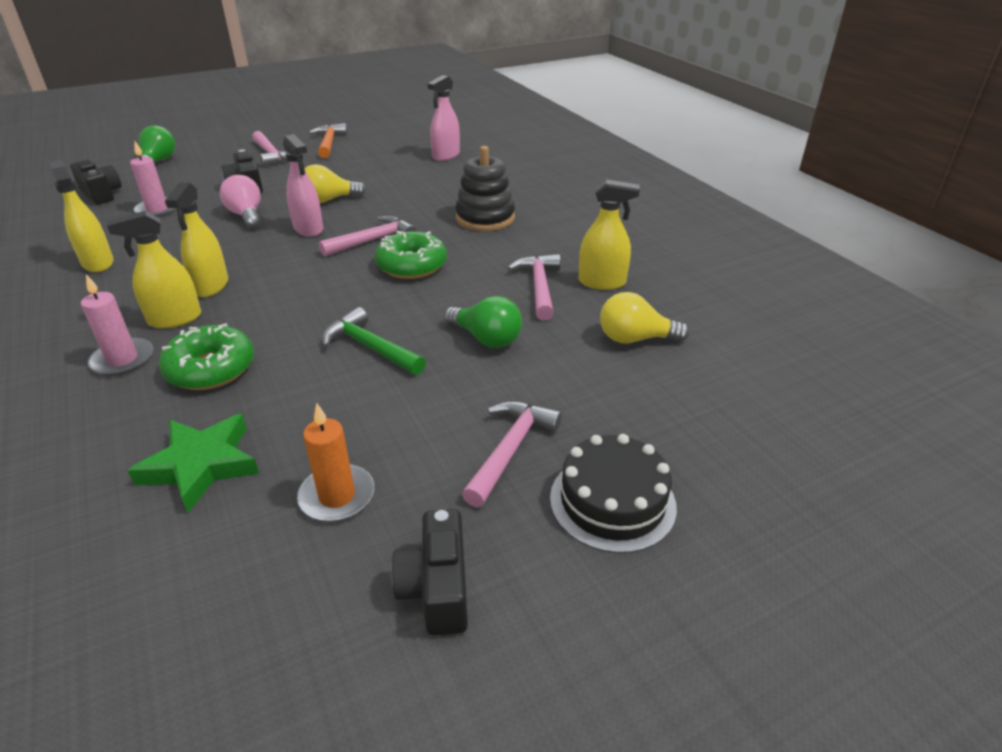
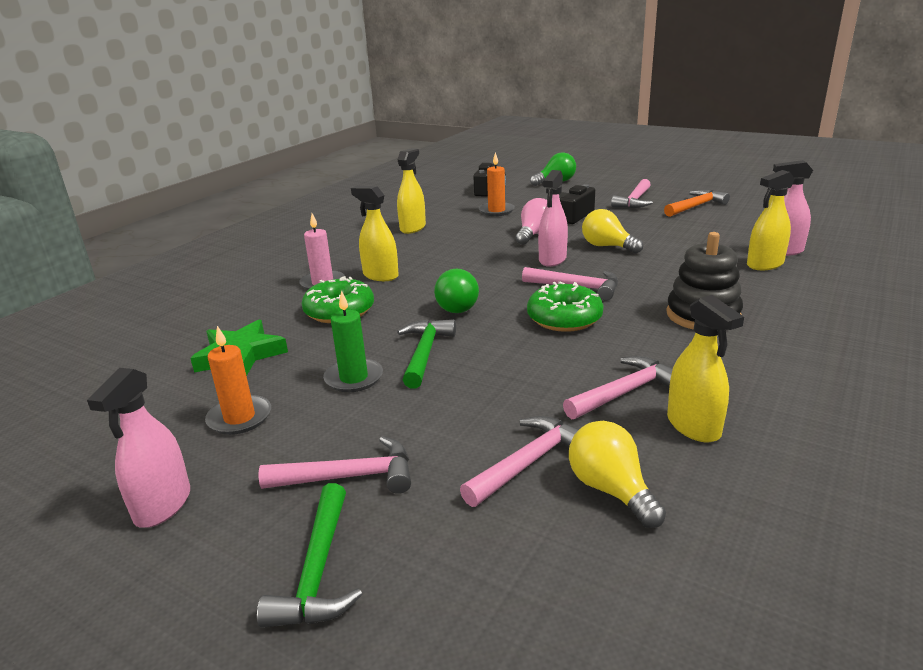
camera: 60 degrees right, 10 degrees down
pink candle [130,141,177,218] -> orange candle [479,152,515,216]
yellow spray bottle [165,183,228,297] -> yellow spray bottle moved to [747,170,794,270]
black camera [391,509,468,636] -> pink spray bottle [87,368,190,528]
green light bulb [444,296,522,348] -> green light bulb moved to [434,269,479,313]
black cake [550,434,677,553] -> green hammer [257,483,362,628]
none -> green candle [323,291,383,392]
none -> pink hammer [460,416,579,507]

